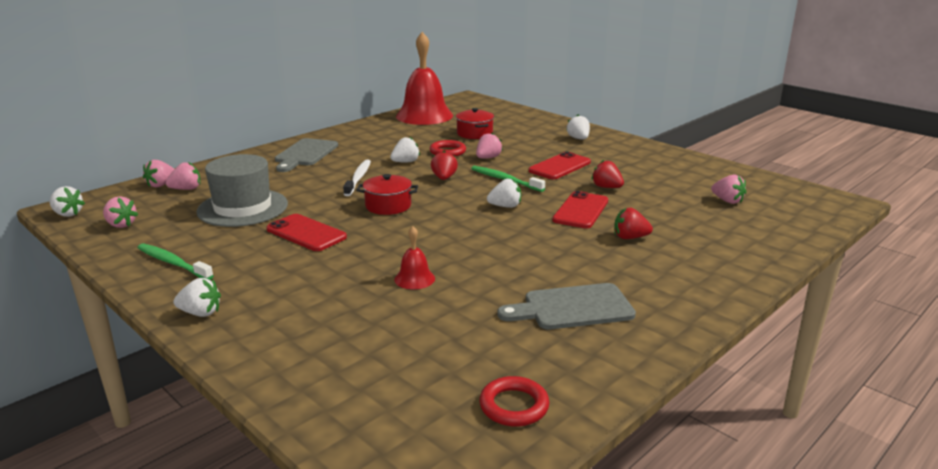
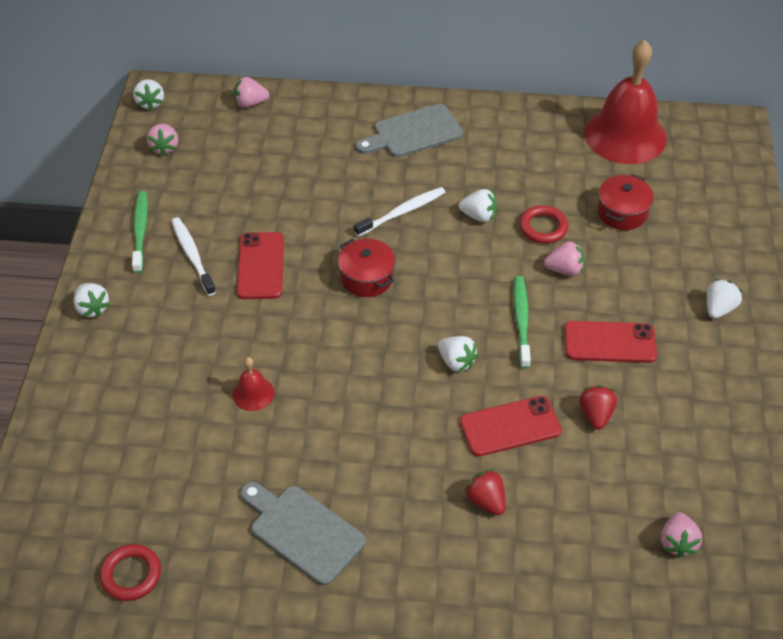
camera: 50 degrees right, 25 degrees up
pink strawberry [166,162,200,190] -> none
grey hat [196,154,288,227] -> none
red strawberry [431,151,458,180] -> none
none -> white toothbrush [172,217,216,296]

